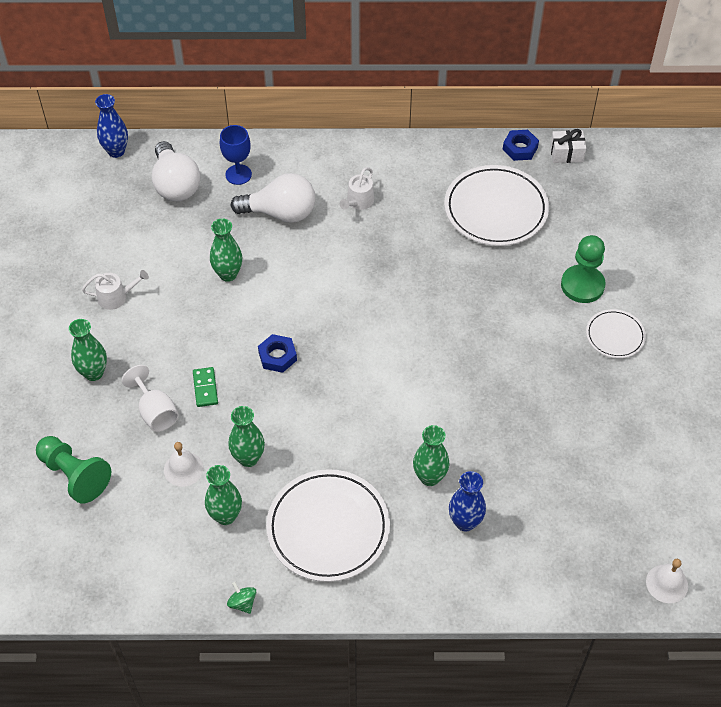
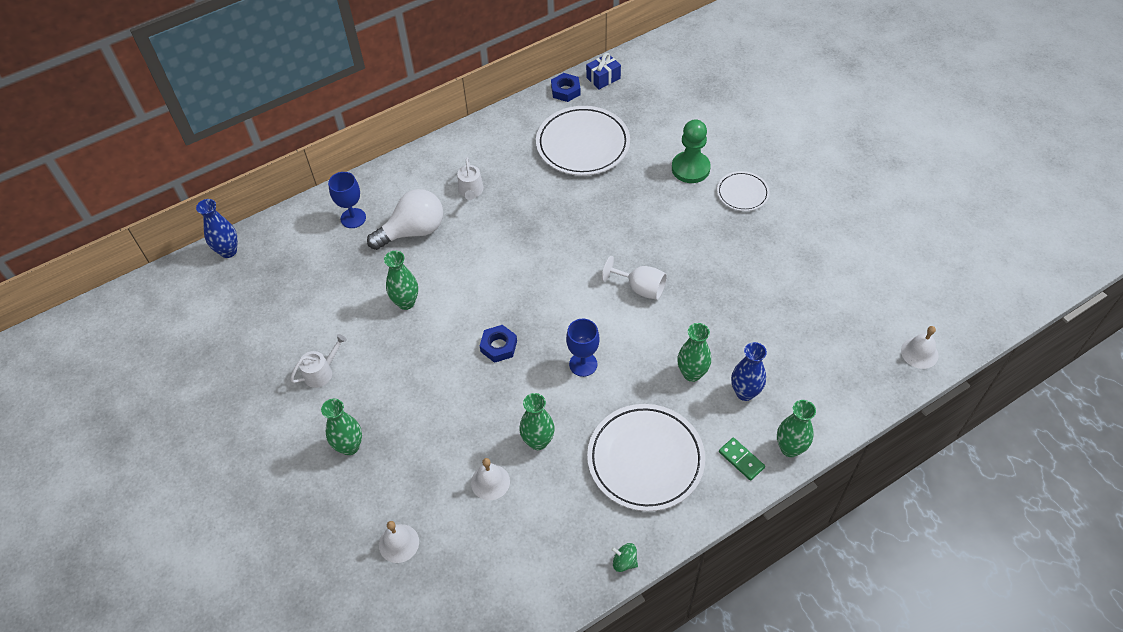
camera: 30 degrees left, 0 degrees up
green pawn [36,436,111,504] -> white bell [379,521,419,563]
white goblet [122,365,179,432] -> white goblet moved to [602,256,667,300]
white light bulb [152,141,201,201] -> none
green domino [193,367,218,407] -> green domino moved to [719,438,765,481]
green vase [205,465,242,525] -> green vase moved to [777,400,816,457]
white gift [550,129,586,163] -> blue gift [586,53,621,90]
none -> blue goblet [566,319,600,377]

